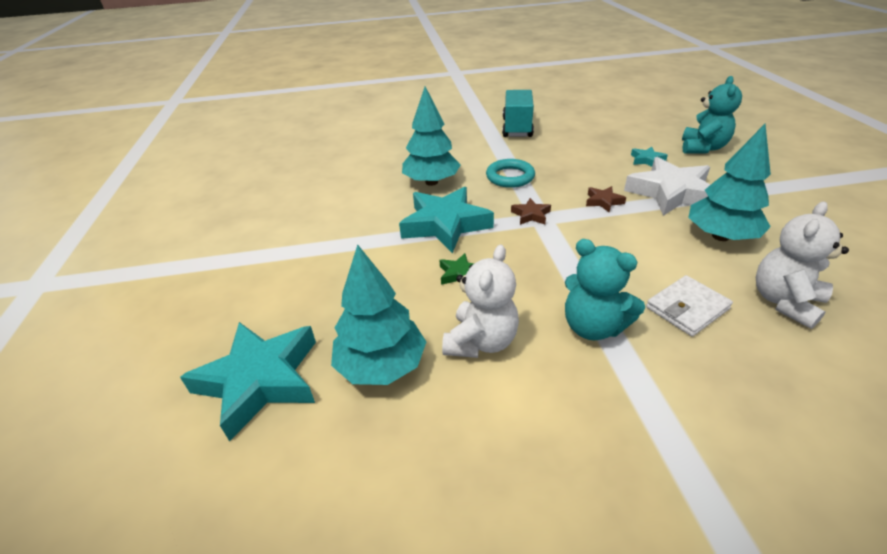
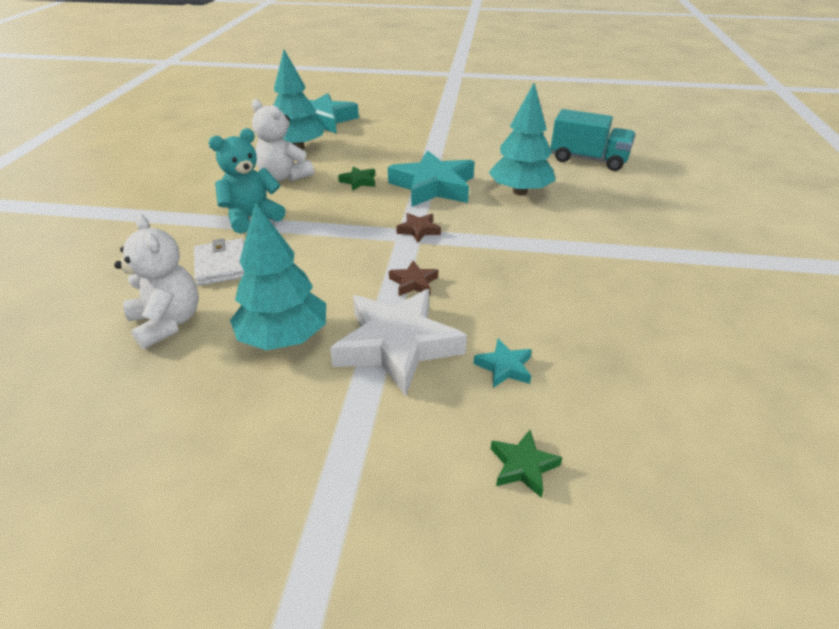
camera: 105 degrees right, 0 degrees up
turquoise ring [486,159,535,188] -> none
turquoise truck [502,90,534,137] -> turquoise truck moved to [550,109,636,171]
turquoise teddy bear [682,76,742,153] -> green star [491,430,563,498]

